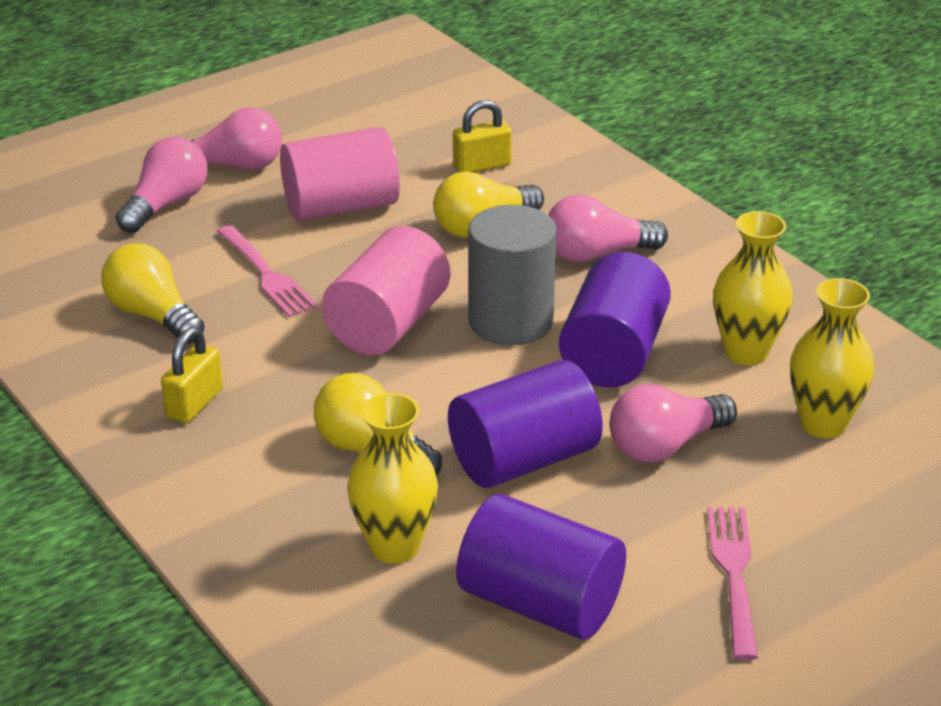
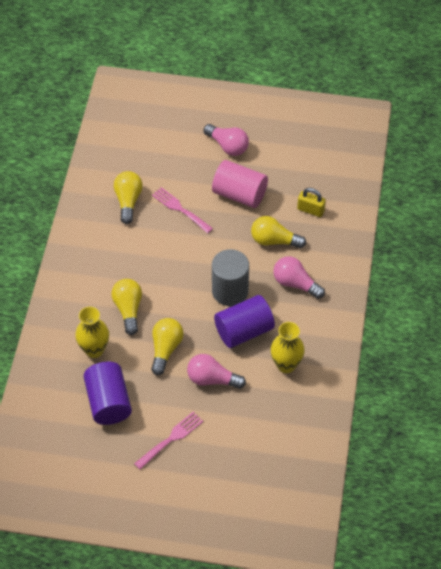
camera: 45 degrees right, 20 degrees up
pink light bulb [116,137,207,233] -> none
yellow padlock [161,327,223,423] -> none
pink fork [216,225,318,318] -> pink fork turned 120 degrees clockwise [152,187,213,233]
pink cylinder [322,226,450,356] -> none
purple cylinder [448,360,603,488] -> yellow light bulb [151,318,184,375]
yellow vase [790,278,874,439] -> none

